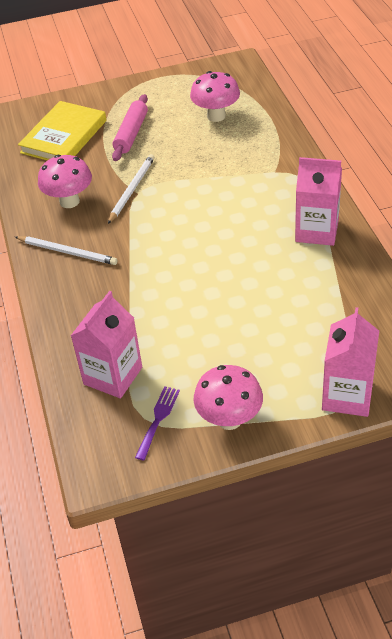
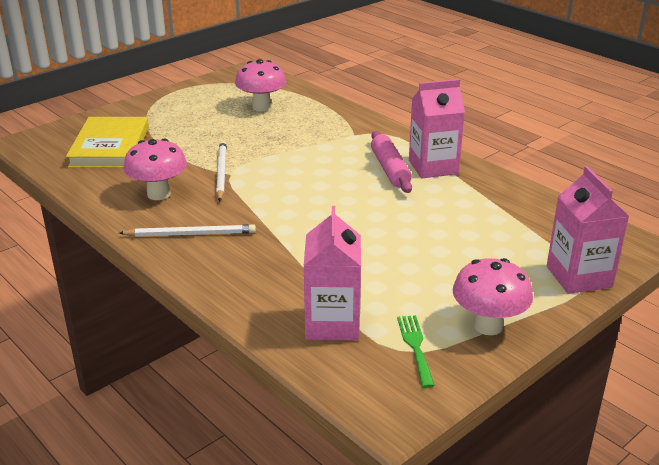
camera: 30 degrees left, 15 degrees down
pink rolling pin [112,94,148,161] -> pink rolling pin moved to [371,131,412,193]
purple fork [135,386,180,461] -> green fork [397,315,435,388]

